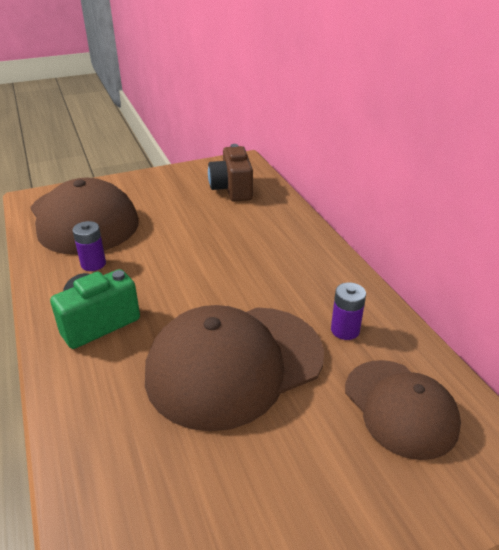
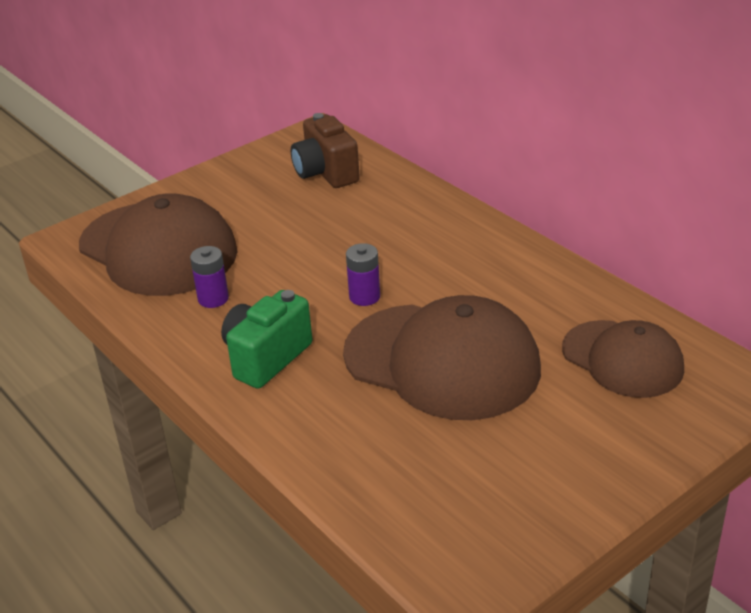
camera: 15 degrees left, 0 degrees up
brown cap [145,305,324,431] -> brown cap turned 105 degrees counterclockwise [343,295,541,420]
purple battery [331,283,366,340] -> purple battery moved to [346,243,380,306]

